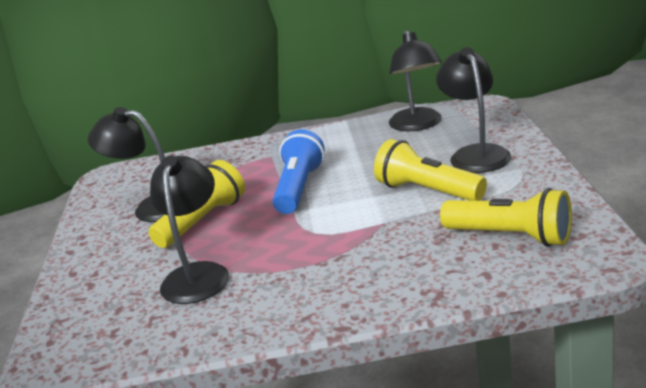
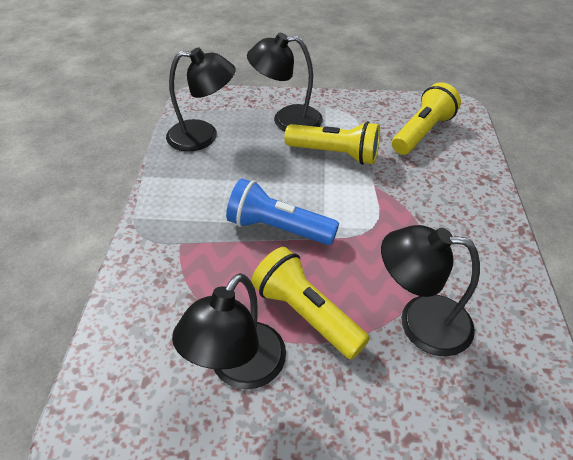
camera: 85 degrees left, 20 degrees up
yellow flashlight [374,139,487,201] -> yellow flashlight turned 120 degrees counterclockwise [285,121,380,165]

